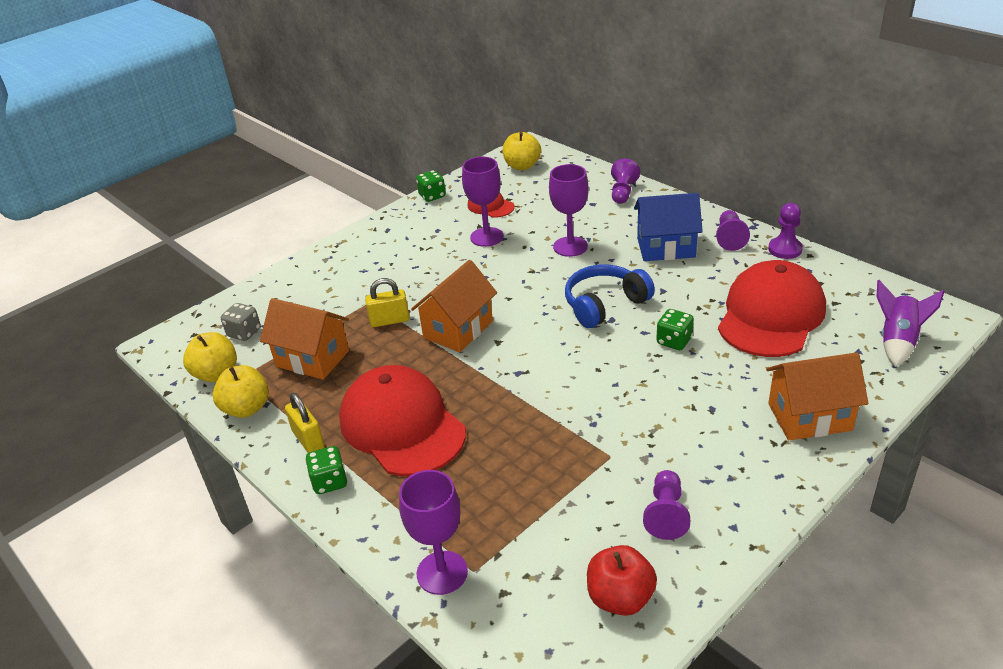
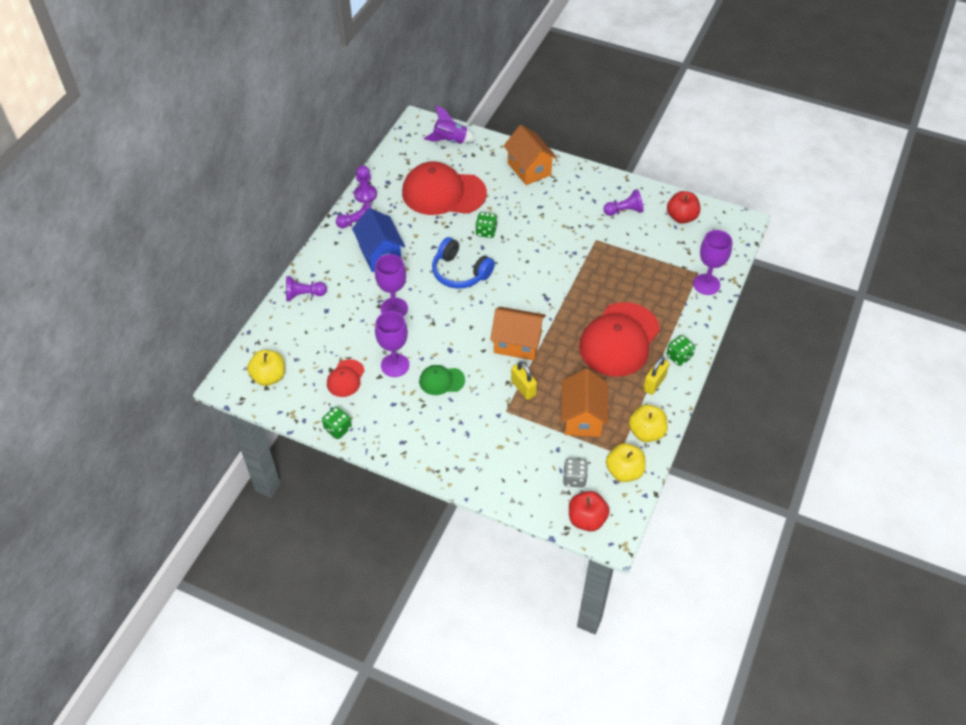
camera: 115 degrees left, 15 degrees up
none -> green cap [419,365,465,395]
none -> red apple [569,491,610,531]

